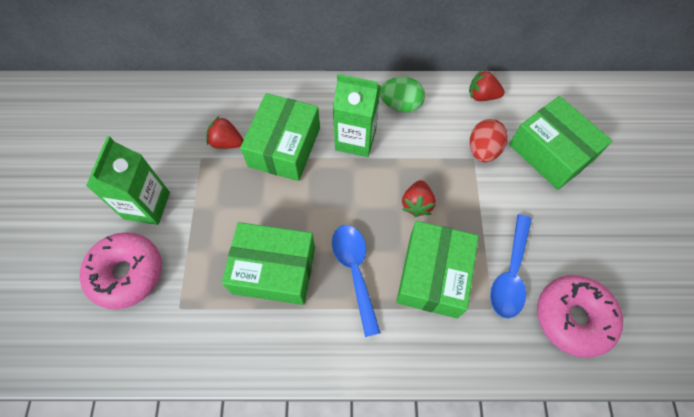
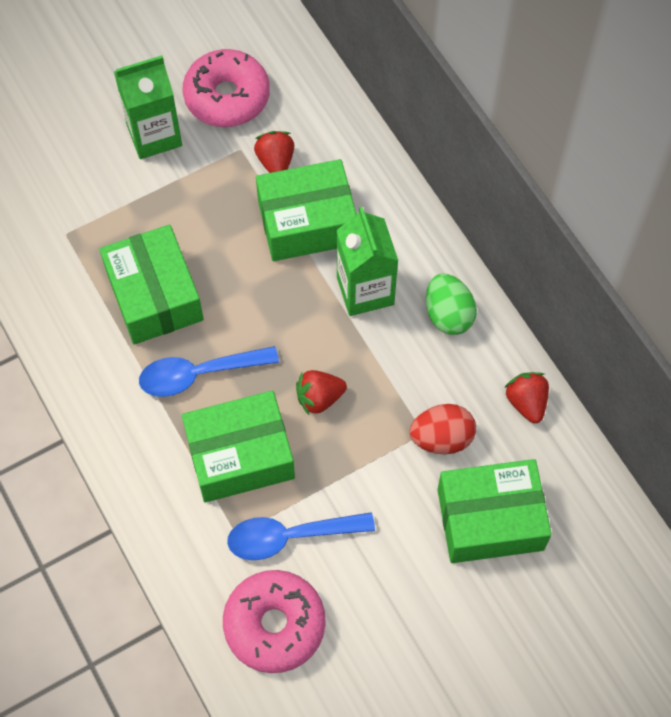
camera: 60 degrees right, 0 degrees up
pink donut [79,232,162,310] -> pink donut moved to [182,49,270,127]
blue spoon [332,225,381,337] -> blue spoon turned 150 degrees counterclockwise [139,346,279,397]
green box [509,96,612,190] -> green box turned 60 degrees clockwise [438,459,551,563]

